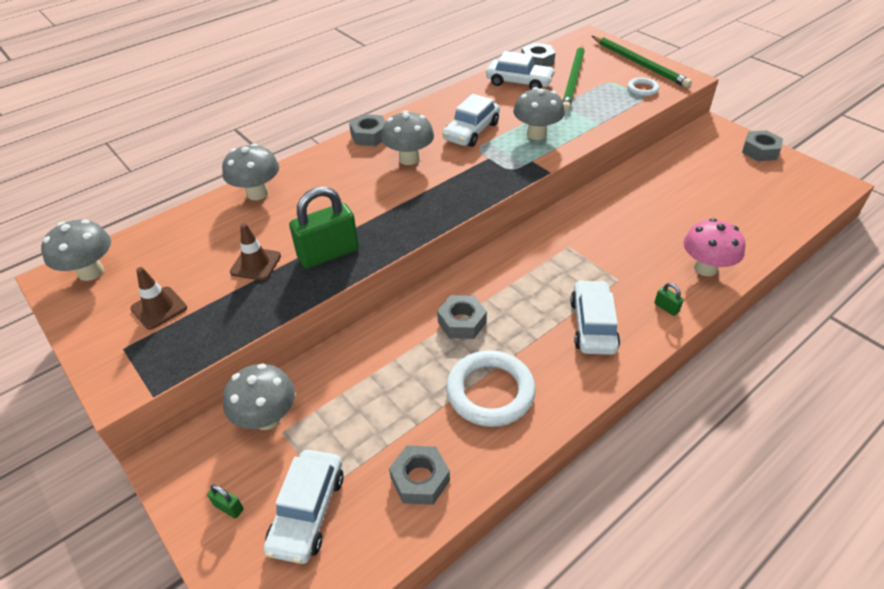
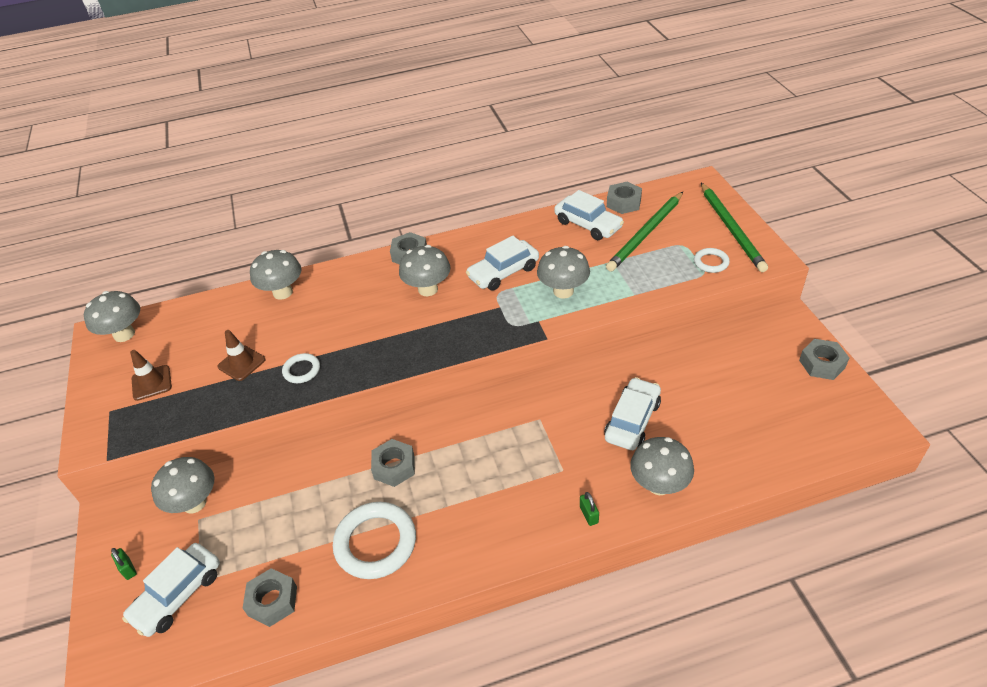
camera: 25 degrees right, 0 degrees up
green padlock [289,186,359,268] -> white ring [282,353,320,383]
white car [570,280,620,355] -> white car moved to [604,377,661,450]
pink mushroom [683,218,745,276] -> grey mushroom [630,437,694,495]

